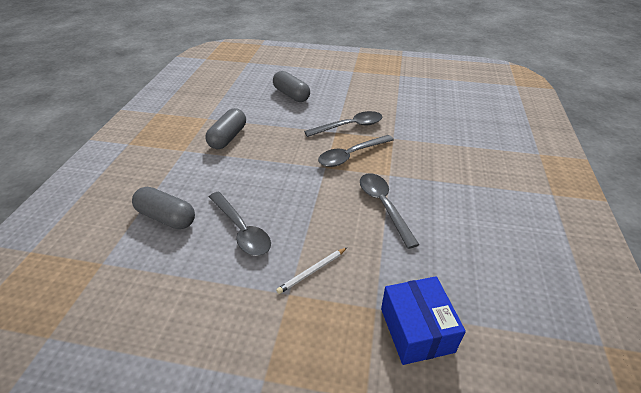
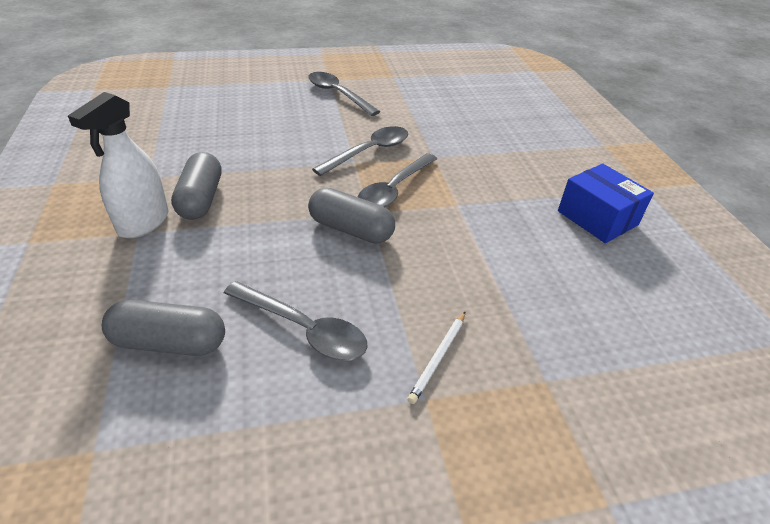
camera: 25 degrees left, 0 degrees up
grey capsule [273,71,310,102] -> grey capsule moved to [308,188,395,244]
grey spoon [360,173,419,249] -> grey spoon moved to [308,72,380,116]
blue box [381,276,466,365] -> blue box moved to [558,164,654,243]
none -> white spray bottle [68,92,169,238]

